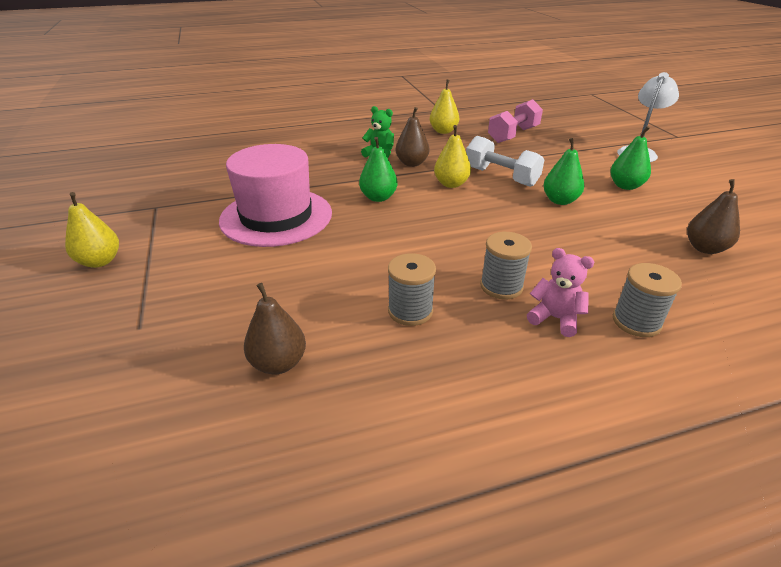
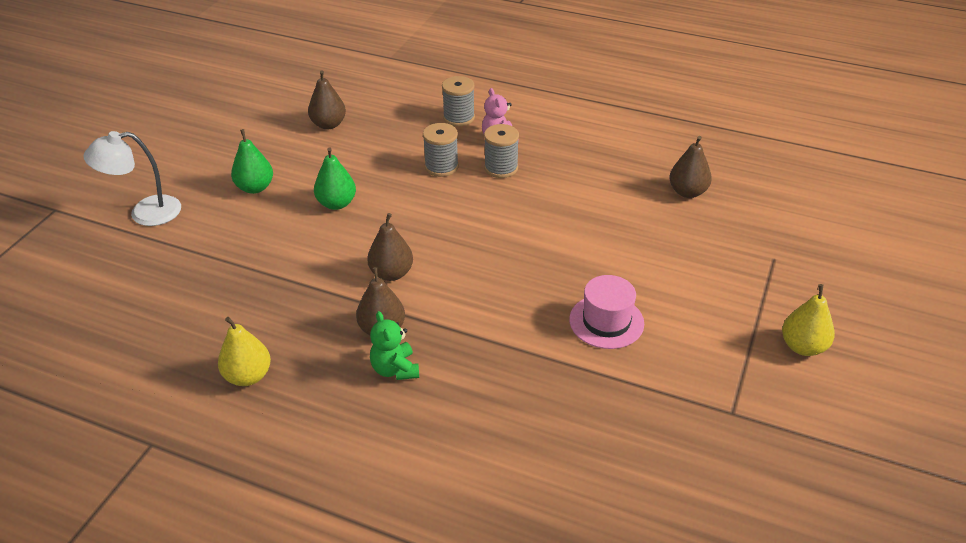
camera: 140 degrees left, 5 degrees up
pink hat [219,144,332,247] -> pink hat [569,275,644,349], size x0.57
green pear [359,137,398,202] -> none
grey spool [388,253,436,326] -> grey spool moved to [423,123,459,177]
yellow pear [434,125,471,188] -> brown pear [367,213,413,281]
white dumbbell [466,136,544,187] -> none
pink dumbbell [488,99,543,143] -> none

